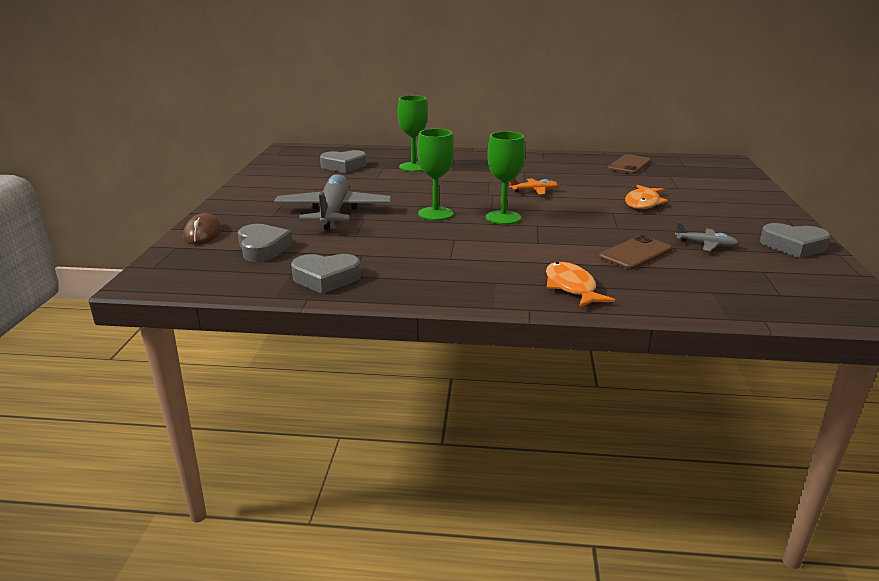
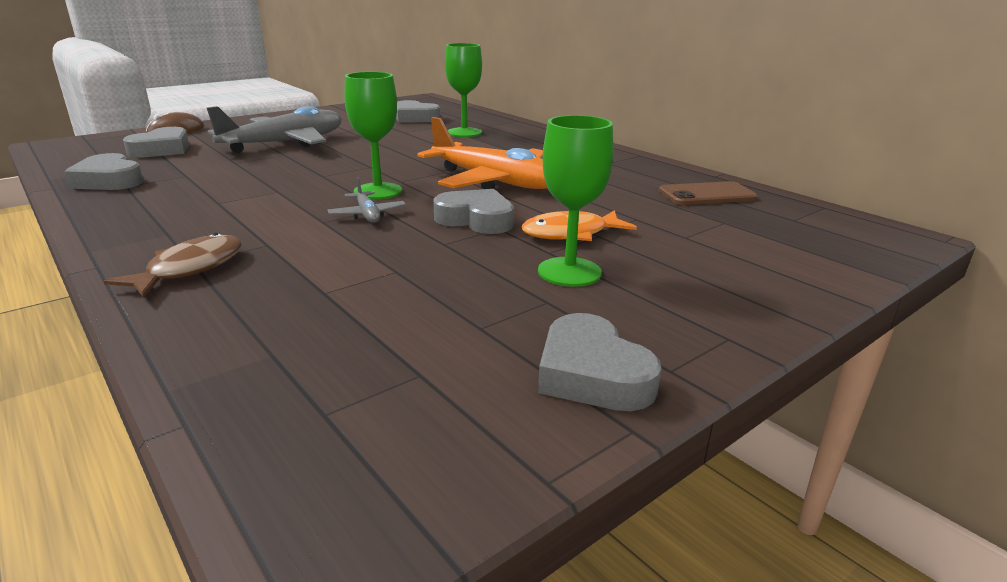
camera: 45 degrees right, 0 degrees up
green goblet [417,129,454,221] -> green goblet moved to [538,115,613,287]
orange plane [509,178,558,195] -> orange plane [417,117,548,189], size x2.28
orange fish [546,262,615,308] -> brown fish [104,233,242,298]
brown phone [599,235,672,270] -> none
grey plane [675,222,739,251] -> grey plane moved to [327,177,406,223]
none -> grey heart [433,189,514,234]

